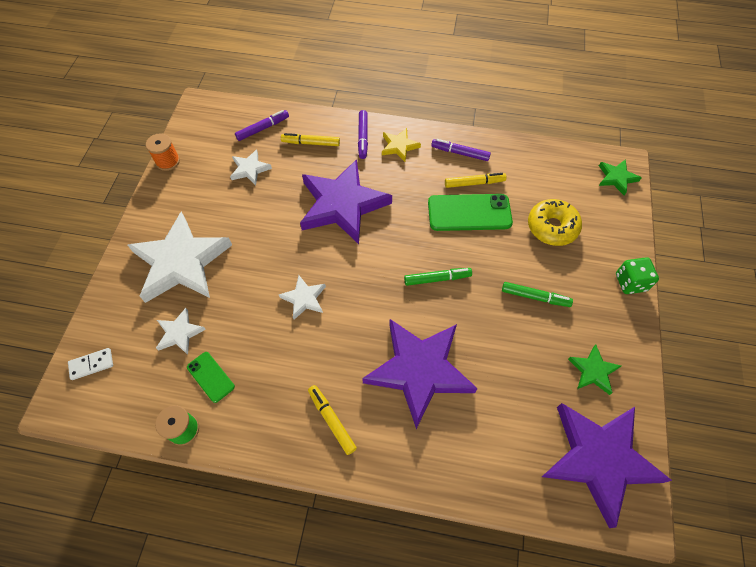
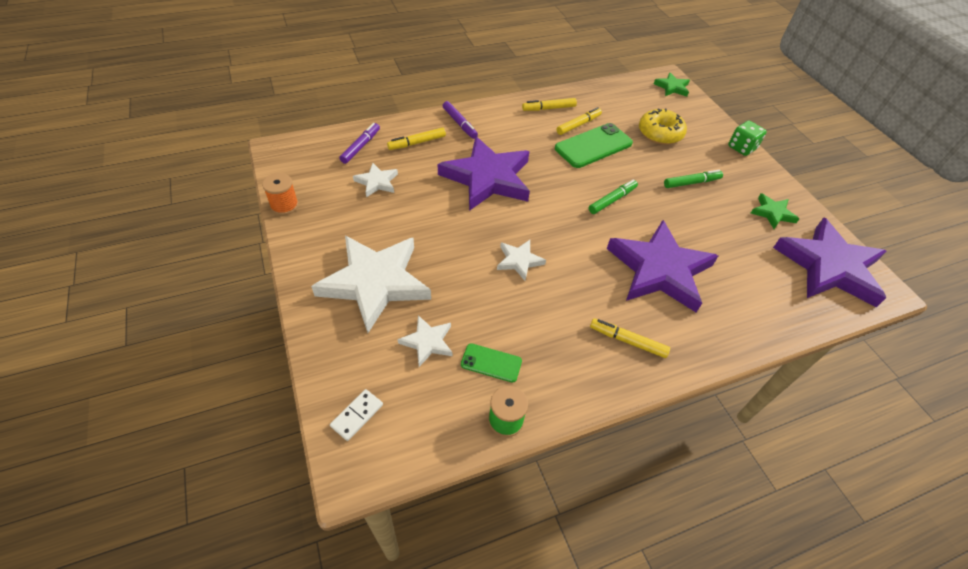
camera: 35 degrees left, 10 degrees down
yellow star [382,128,421,162] -> none
purple marker [431,139,491,161] -> yellow marker [522,98,577,111]

